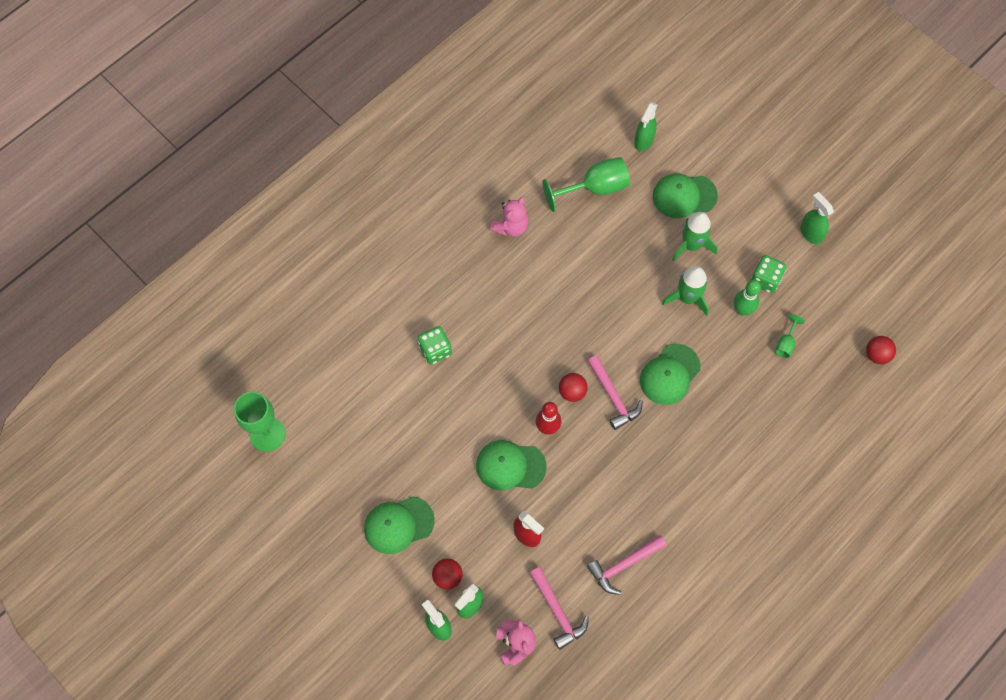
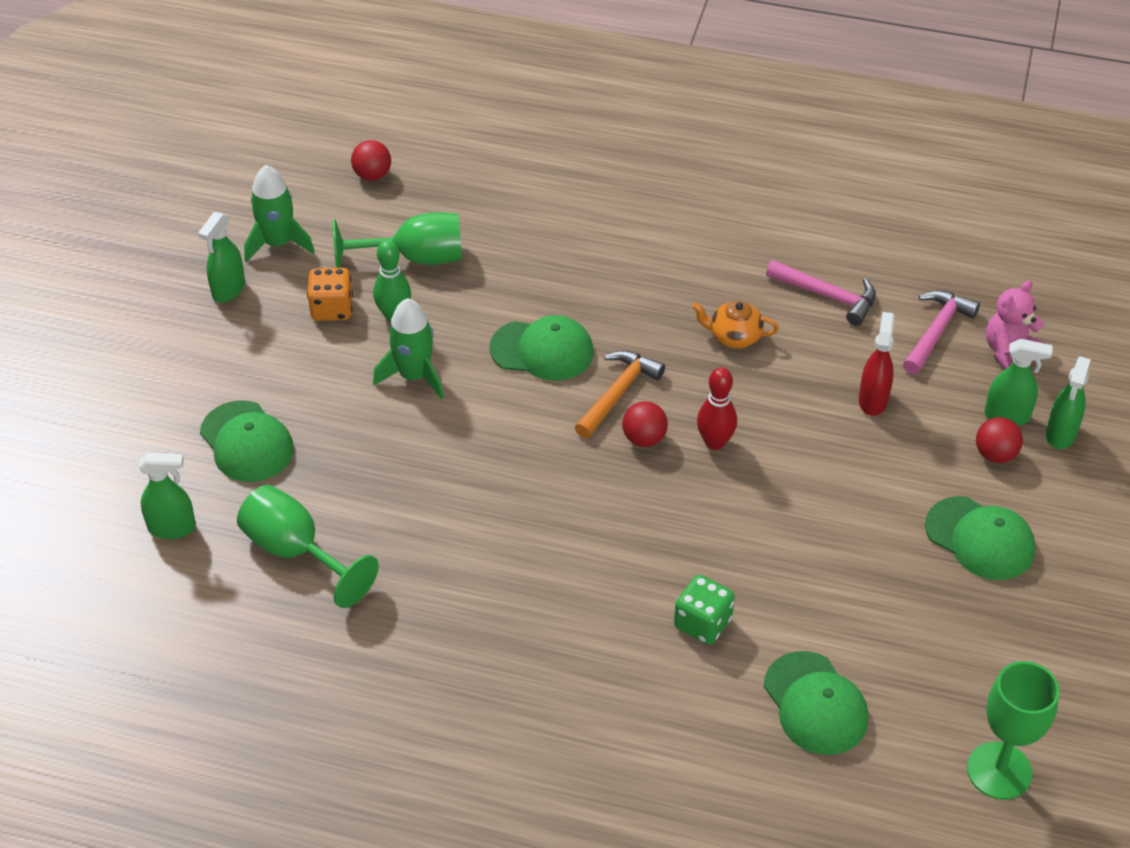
camera: 120 degrees left, 20 degrees down
green cap [476,440,547,491] -> green cap moved to [764,651,869,755]
pink teddy bear [490,197,528,237] -> none
pink hammer [587,356,643,430] -> orange hammer [575,350,665,438]
green rocket [672,212,717,261] -> green rocket moved to [244,165,315,262]
green dice [751,255,786,293] -> orange dice [307,268,353,321]
green goblet [775,314,805,358] -> green goblet [333,212,462,268], size x2.04
none -> orange teapot [692,301,779,349]

